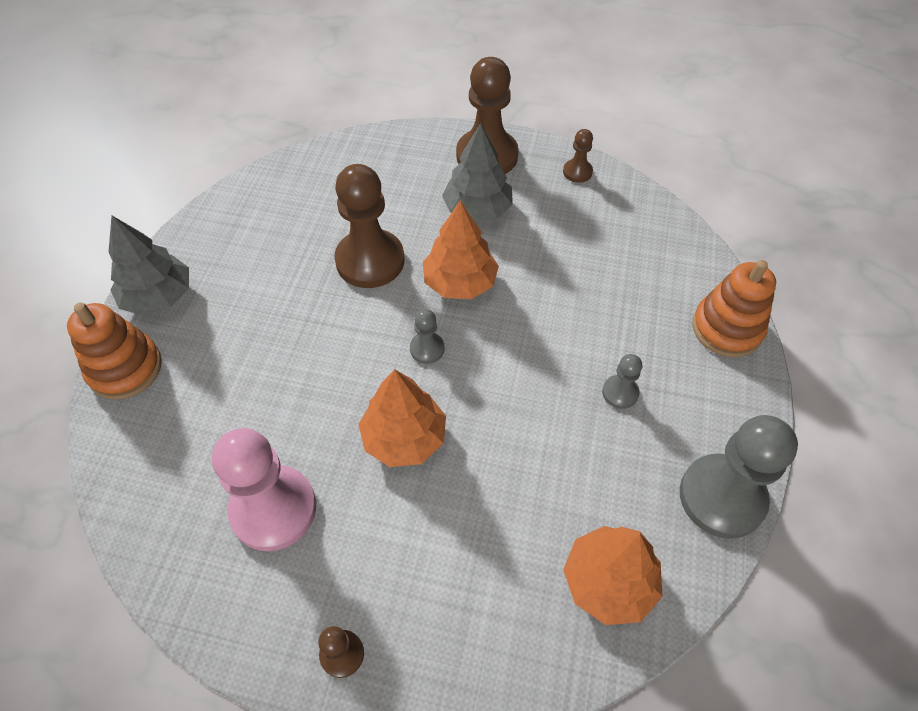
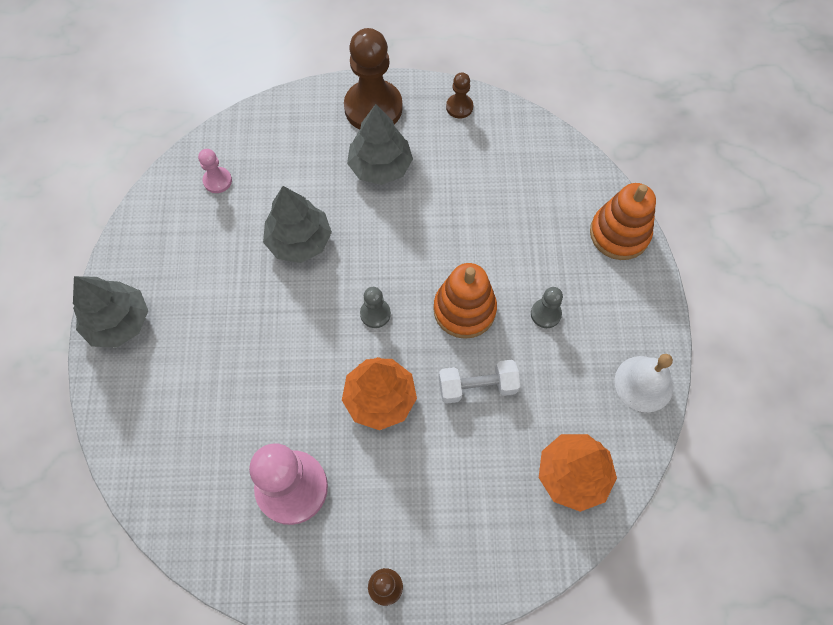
camera: 15 degrees left, 10 degrees up
orange stacking toy [67,302,162,400] -> orange stacking toy moved to [433,263,497,339]
brown pawn [334,164,404,288] -> grey tree [263,186,332,263]
orange tree [423,200,499,299] -> none
grey pawn [680,415,798,539] -> white bell [615,354,674,412]
none -> pink pawn [198,149,232,193]
none -> white dumbbell [439,360,520,404]

